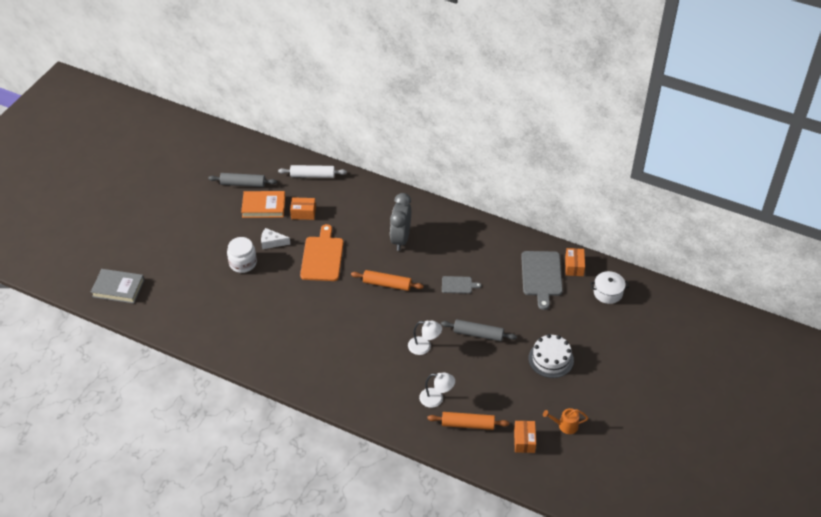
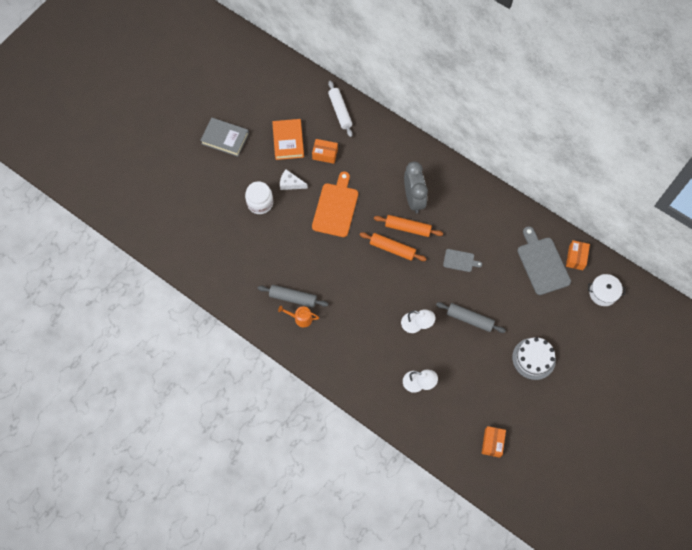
camera: 10 degrees right, 20 degrees up
grey book [91,269,144,304] -> grey book moved to [200,118,249,157]
grey rolling pin [208,173,277,187] -> grey rolling pin moved to [257,285,328,308]
orange book [241,191,285,218] -> orange book turned 75 degrees clockwise [272,119,304,160]
white rolling pin [278,165,347,178] -> white rolling pin turned 60 degrees clockwise [328,81,353,137]
grey clock [390,193,411,251] -> grey clock turned 150 degrees clockwise [404,161,428,213]
orange rolling pin [427,412,509,430] -> orange rolling pin moved to [374,215,443,237]
grey cutting board [521,251,563,310] -> grey cutting board turned 150 degrees clockwise [517,226,571,295]
orange watering can [543,408,588,434] -> orange watering can moved to [278,306,319,327]

